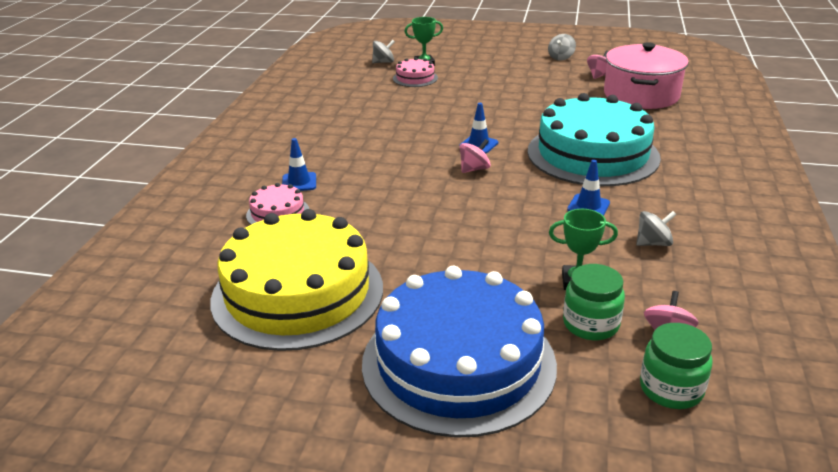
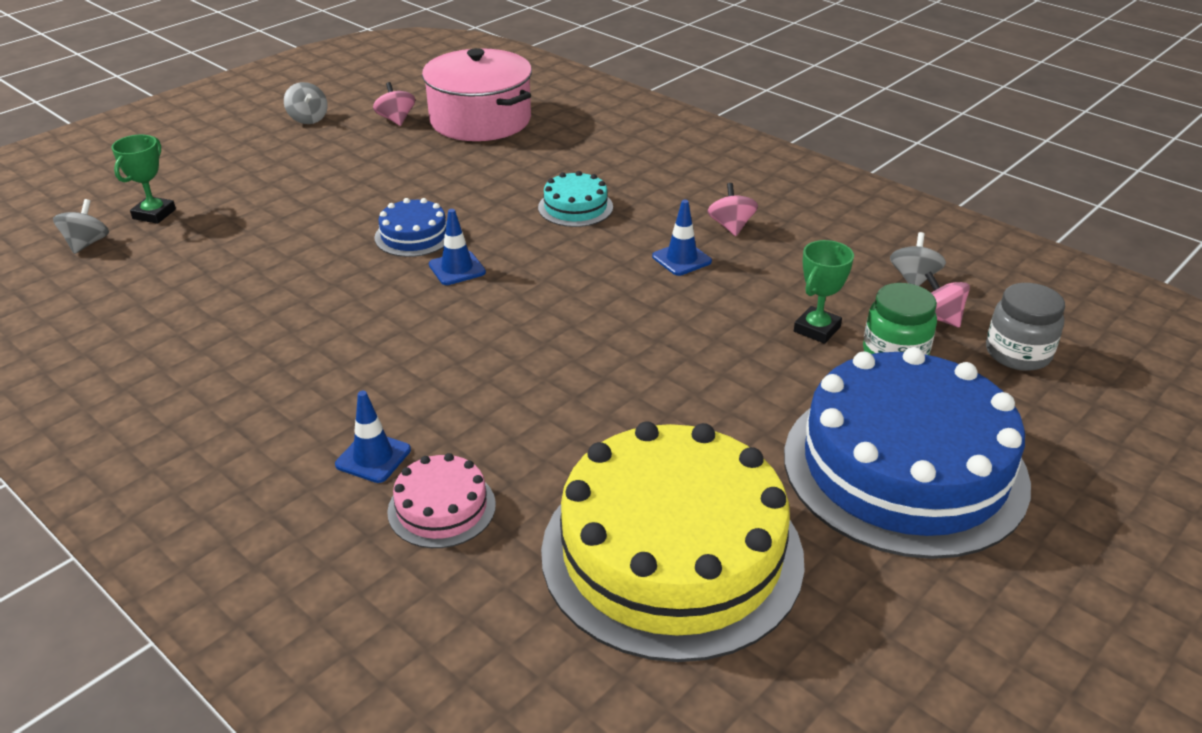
camera: 60 degrees left, 5 degrees up
pink cake [393,57,438,87] -> none
pink spinning top [460,139,491,173] -> pink spinning top moved to [708,183,758,236]
turquoise cake [528,93,661,186] -> turquoise cake [538,171,613,227], size x0.43
grey spinning top [636,211,677,246] -> grey spinning top moved to [890,232,946,286]
green jar [640,323,713,409] -> grey jar [986,283,1065,371]
none -> blue cake [374,198,447,257]

